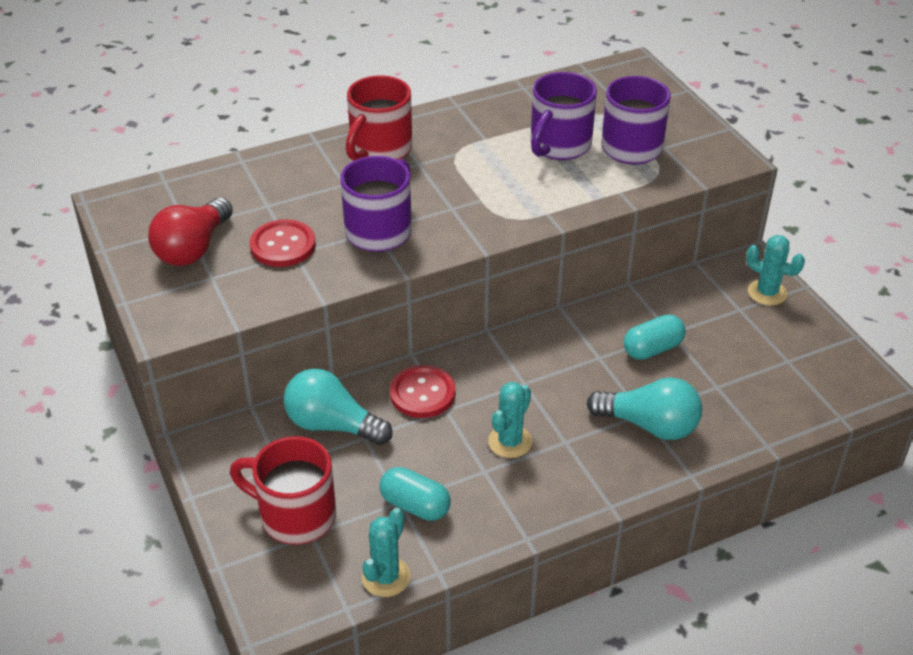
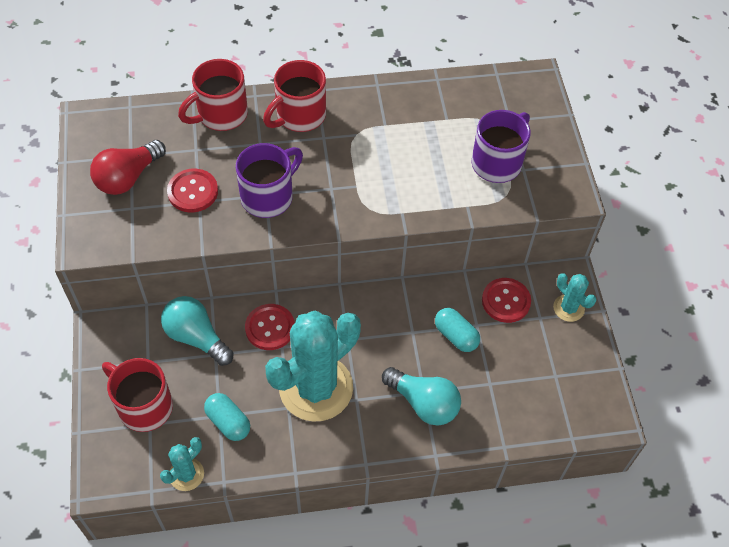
camera: 15 degrees right, 15 degrees up
turquoise cactus [488,382,532,458] -> turquoise cactus [265,310,361,422], size x2.23
purple mug [531,72,597,160] -> none
turquoise capsule [623,314,686,360] -> turquoise capsule turned 60 degrees clockwise [435,308,480,352]
none -> red mug [178,59,248,131]
none -> red button [482,278,531,323]

